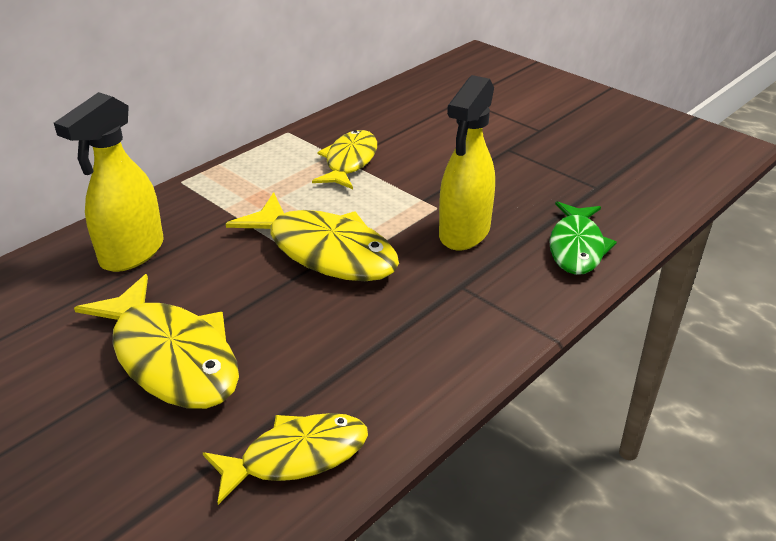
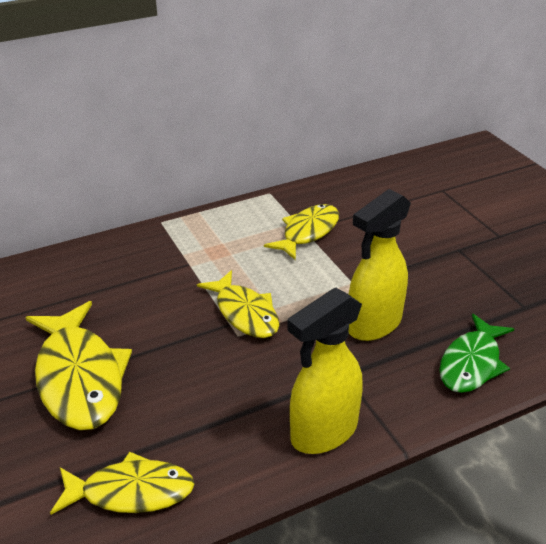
camera: 20 degrees right, 0 degrees up
yellow spray bottle [54,92,164,272] -> yellow spray bottle moved to [287,288,363,454]
yellow fish [226,192,399,281] -> yellow fish [197,270,279,338], size x0.66

